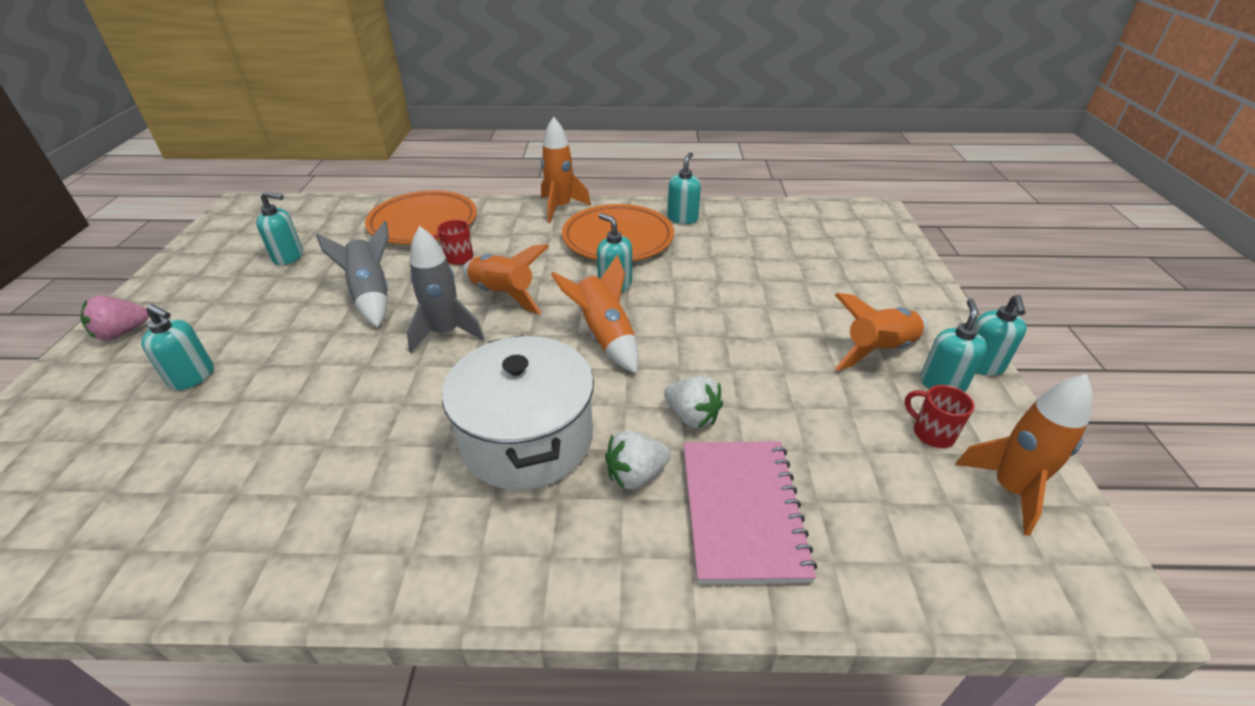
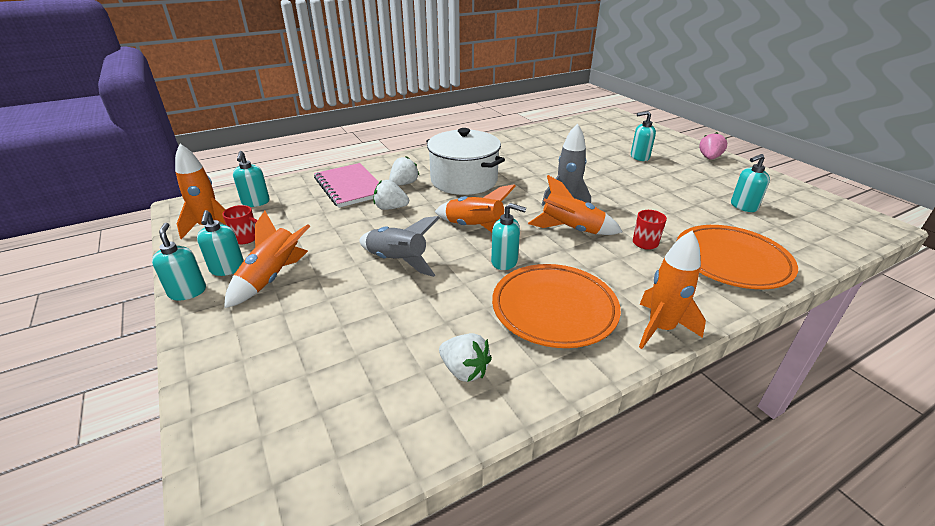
camera: 150 degrees right, 5 degrees down
grey rocket [316,221,389,328] -> grey rocket moved to [359,216,440,277]
turquoise soap dispenser [667,152,701,224] -> turquoise soap dispenser moved to [233,151,270,207]
none -> white strawberry [439,333,492,382]

